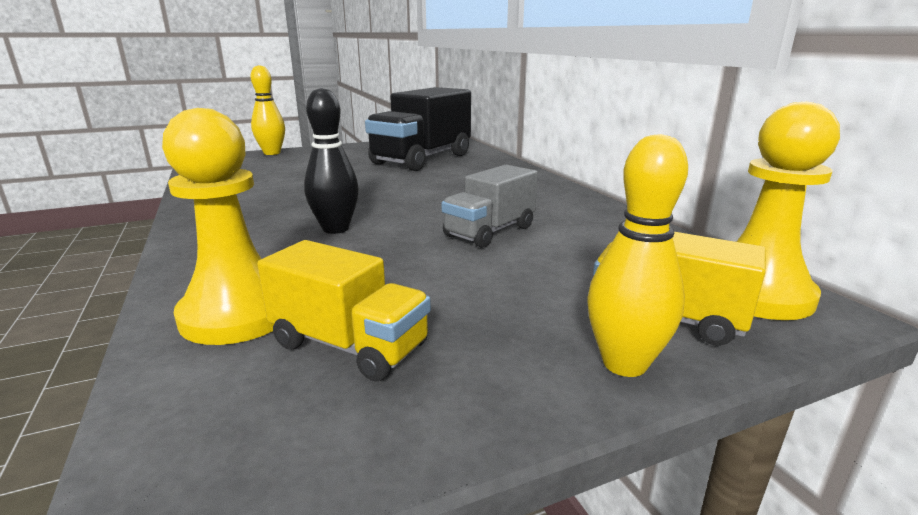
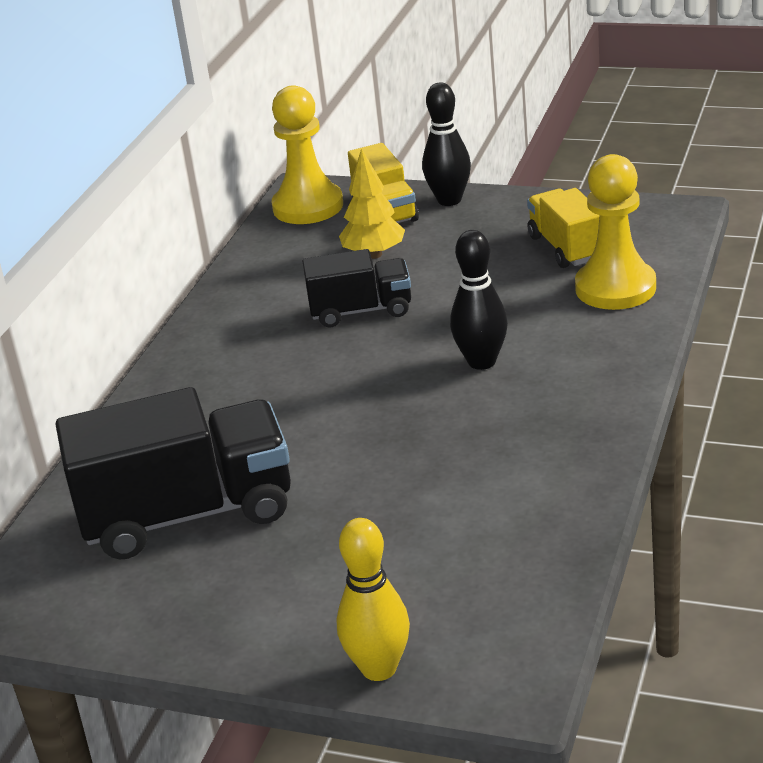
camera: 135 degrees left, 10 degrees up
grey truck [442,165,538,248] -> black truck [302,249,411,327]
yellow bowling pin [587,134,688,377] -> black bowling pin [422,82,471,206]
none -> yellow tree [339,148,405,259]

